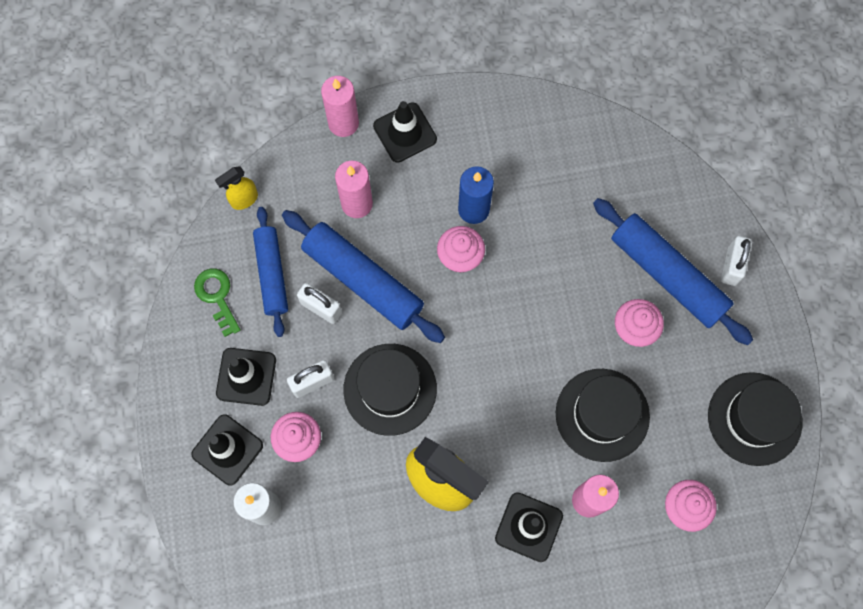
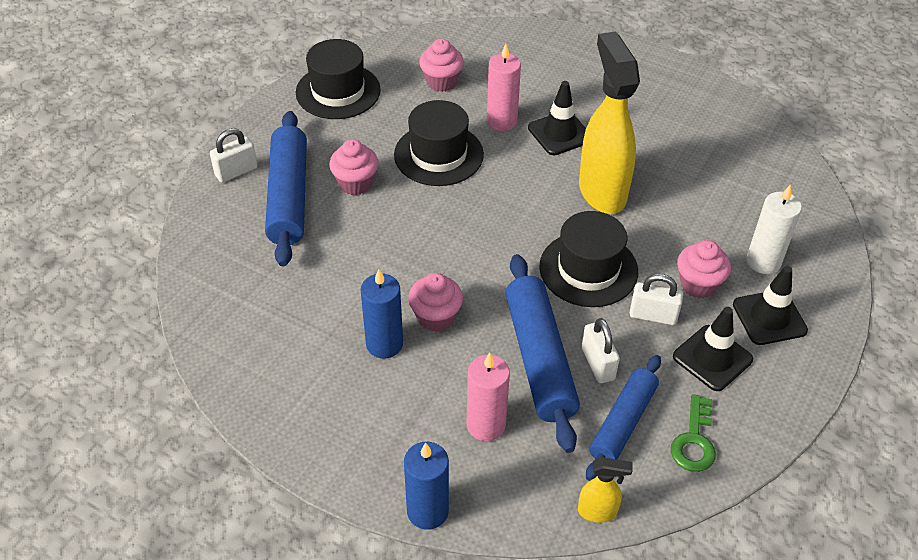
camera: 140 degrees left, 25 degrees down
pink candle [321,76,359,137] -> blue candle [404,442,449,530]
black traffic cone [373,101,437,163] -> none

